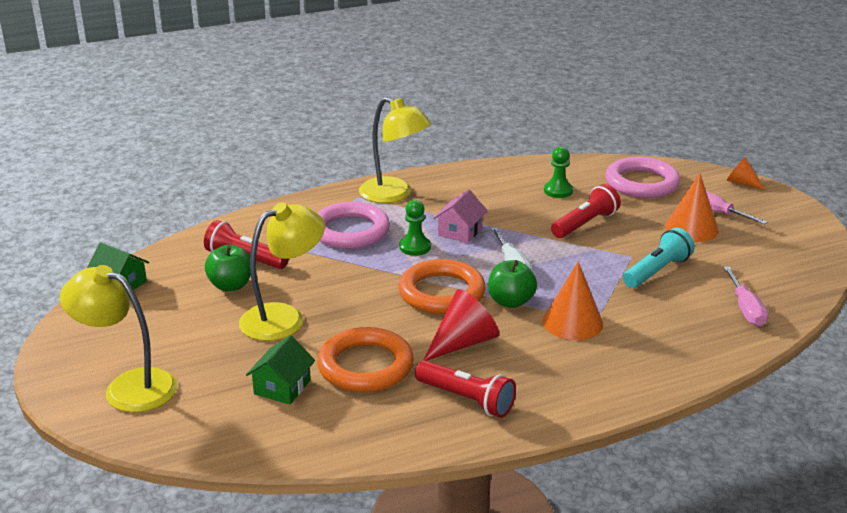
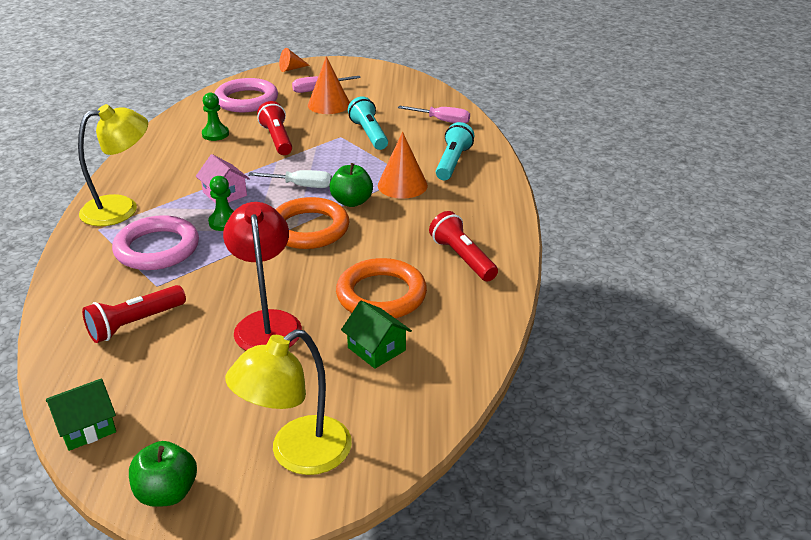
camera: 65 degrees left, 5 degrees up
green apple [205,245,251,291] -> green apple moved to [129,441,197,507]
yellow lamp [239,203,325,341] -> red lamp [223,202,302,351]
red flashlight [415,360,516,418] -> red flashlight turned 90 degrees counterclockwise [429,211,498,281]
red cone [423,289,499,361] -> none
none -> turquoise flashlight [436,122,474,180]

